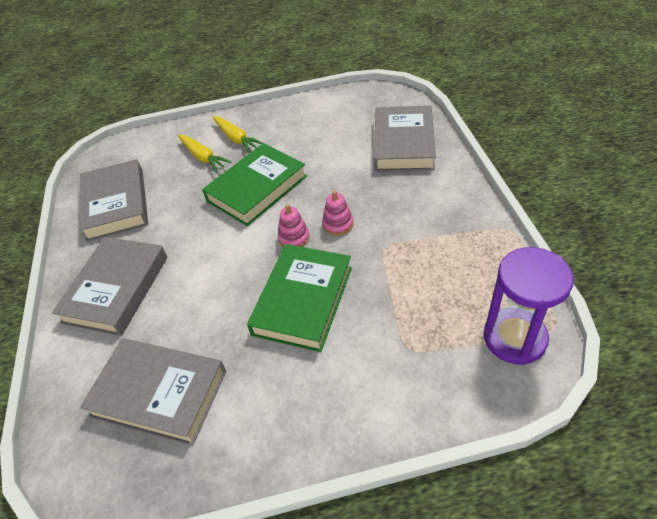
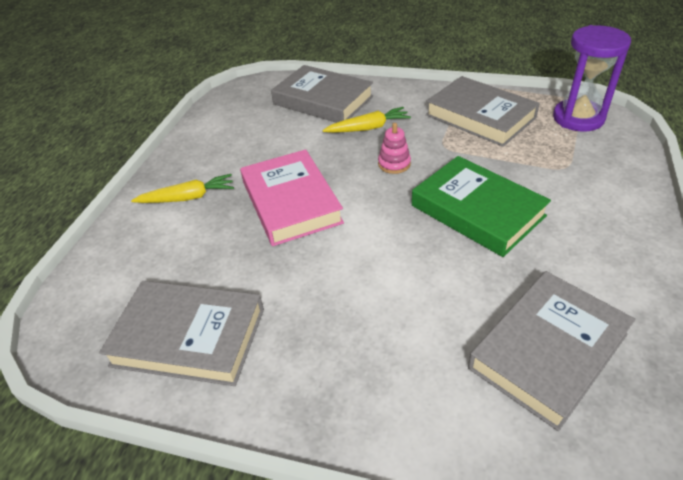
camera: 65 degrees left, 5 degrees down
grey book [52,237,168,336] -> grey book moved to [426,76,540,147]
yellow carrot [178,135,231,172] -> yellow carrot moved to [322,107,411,133]
green book [202,143,307,226] -> pink book [240,149,344,246]
pink stacking toy [278,204,309,247] -> none

